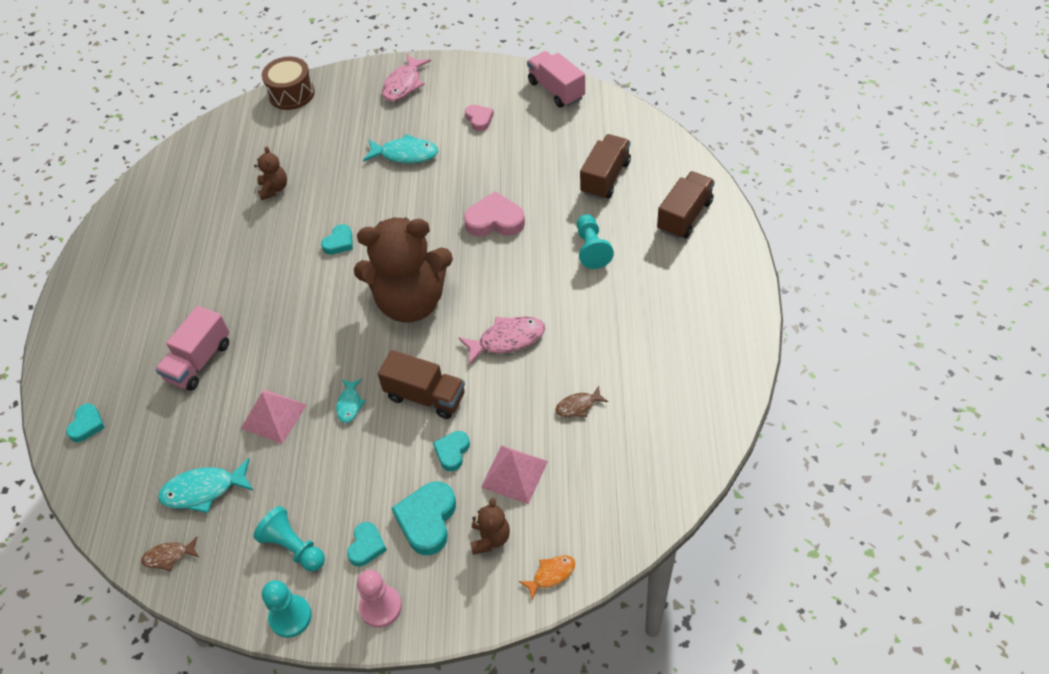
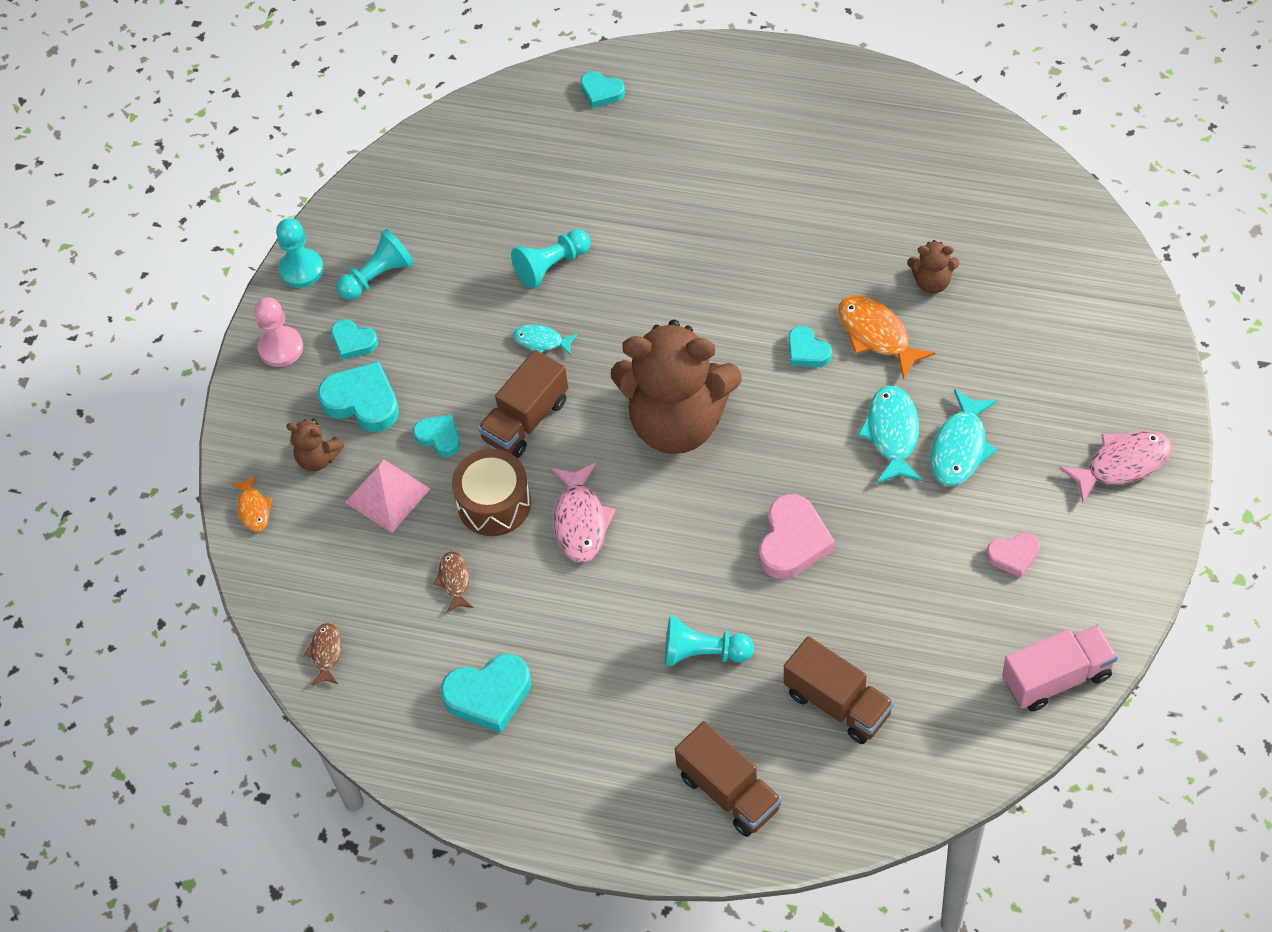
camera: 105 degrees right, 5 degrees up
brown fish [141,537,199,571] -> brown fish moved to [304,623,342,685]
pink truck [155,306,230,391] -> none
turquoise fish [158,458,254,513] -> turquoise fish moved to [858,385,922,484]
pink pyramid [241,390,307,444] -> turquoise pawn [511,229,590,289]
brown drum [262,57,315,110] -> brown drum moved to [452,449,531,536]
brown teddy bear [354,217,453,323] -> brown teddy bear turned 90 degrees counterclockwise [611,320,742,454]
pink fish [382,54,431,102] -> pink fish turned 120 degrees clockwise [1059,431,1173,503]
none -> turquoise heart [441,654,531,733]
none -> orange fish [838,296,935,380]

